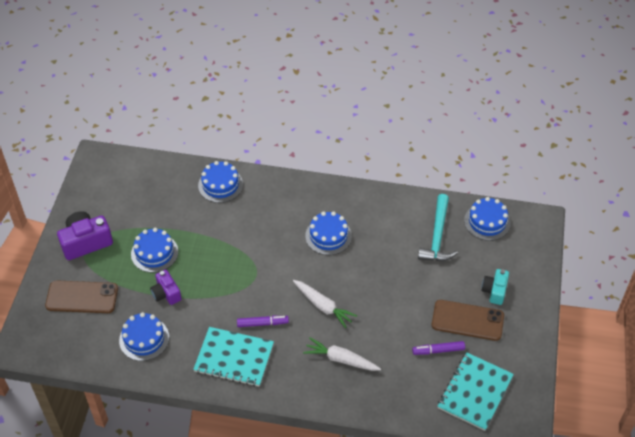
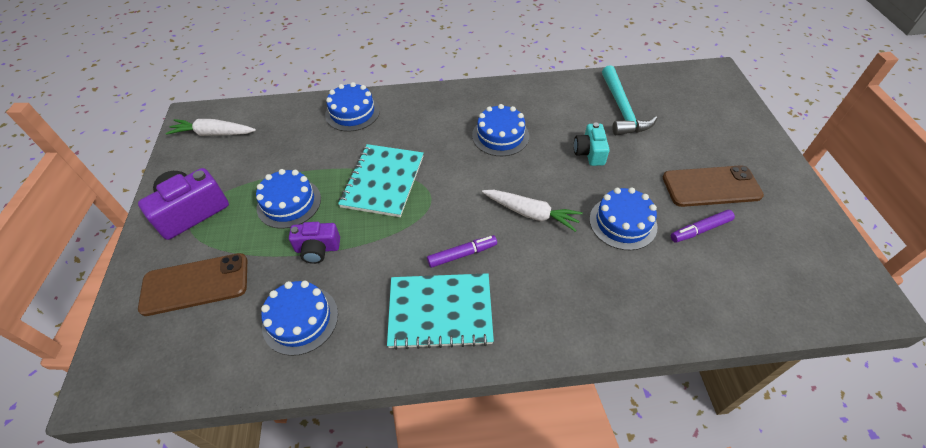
camera: 15 degrees left, 0 degrees up
purple camera [150,269,182,305] -> purple camera turned 45 degrees counterclockwise [289,222,340,264]
white carrot [303,338,381,371] -> white carrot moved to [165,119,256,136]
turquoise notebook [437,352,514,431] -> turquoise notebook moved to [338,144,424,217]
blue cake [464,197,511,241] -> blue cake moved to [589,187,657,250]
turquoise camera [481,269,509,305] -> turquoise camera moved to [574,123,610,166]

